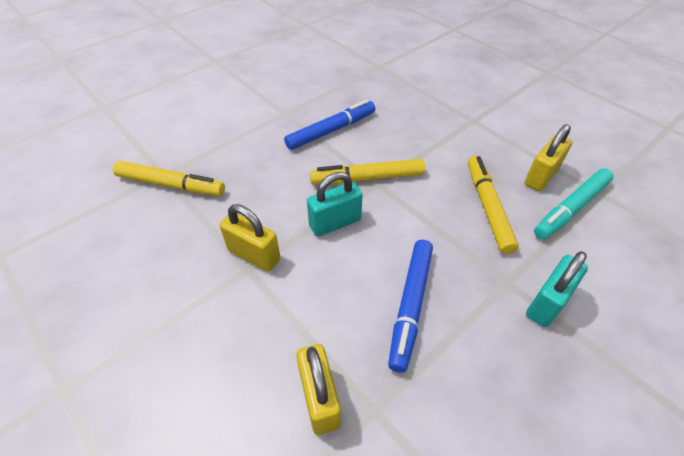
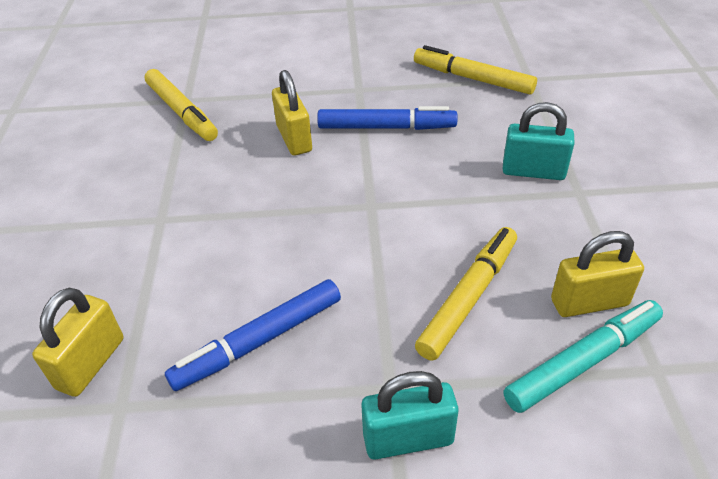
camera: 40 degrees right, 5 degrees down
yellow padlock [220,204,280,272] -> yellow padlock moved to [272,70,312,155]
turquoise padlock [307,172,363,236] -> turquoise padlock moved to [503,102,575,180]
yellow marker [310,159,425,184] -> yellow marker moved to [414,45,537,95]
turquoise marker [534,168,614,239] -> turquoise marker turned 150 degrees clockwise [504,300,663,413]

